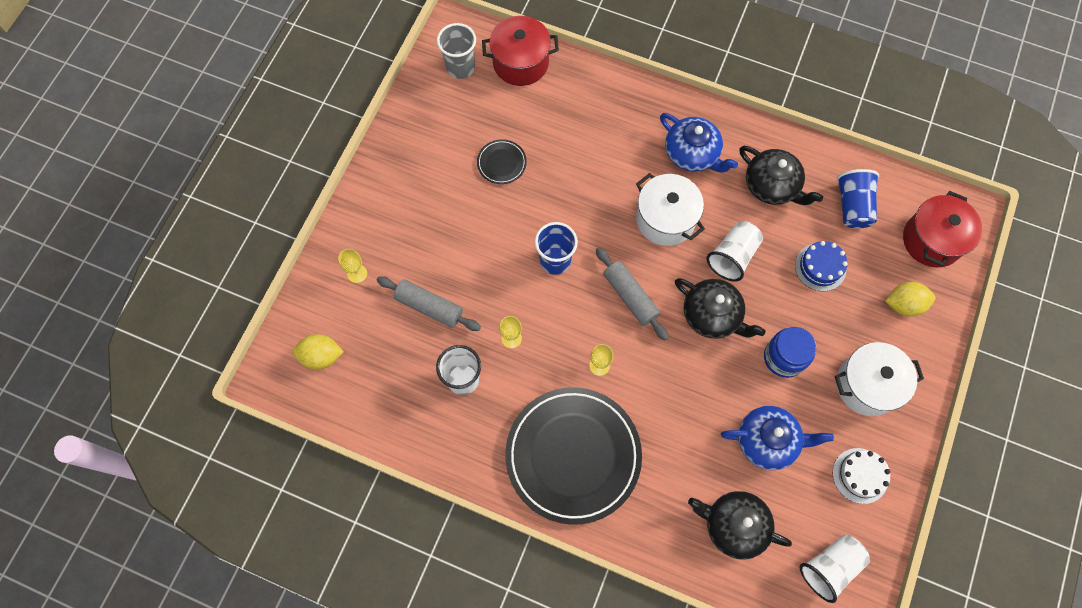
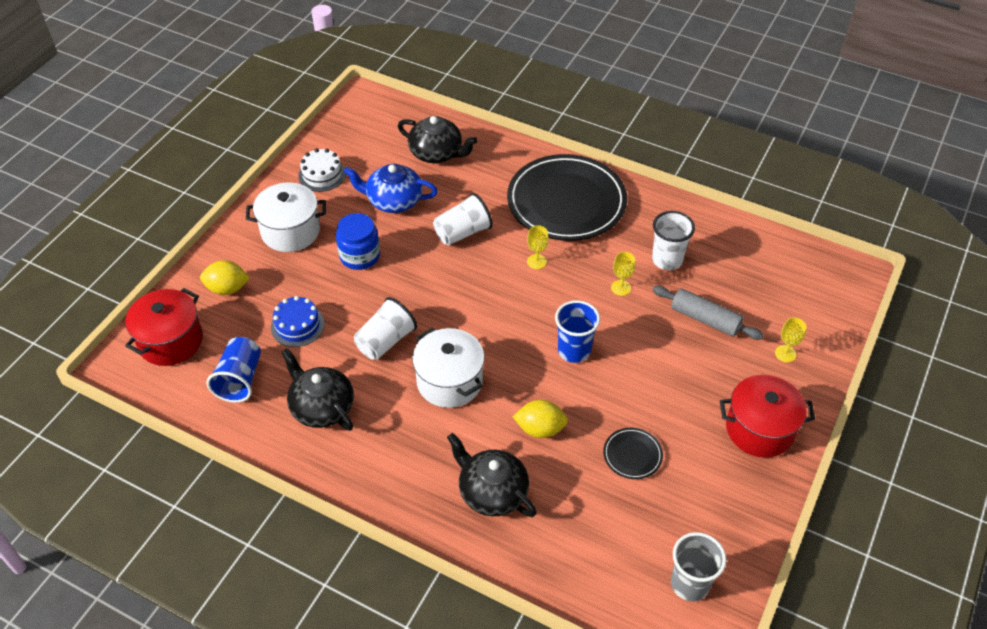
camera: 175 degrees left, 20 degrees down
yellow lemon [292,334,344,370] -> yellow lemon moved to [513,400,568,438]
red pot [482,16,559,86] -> red pot moved to [720,375,815,458]
grey rolling pin [596,247,669,340] -> none
blue teapot [660,113,738,173] -> none
black teapot [675,278,766,339] -> black teapot moved to [447,433,537,517]
white cup [800,535,870,603] -> white cup moved to [433,193,493,246]

